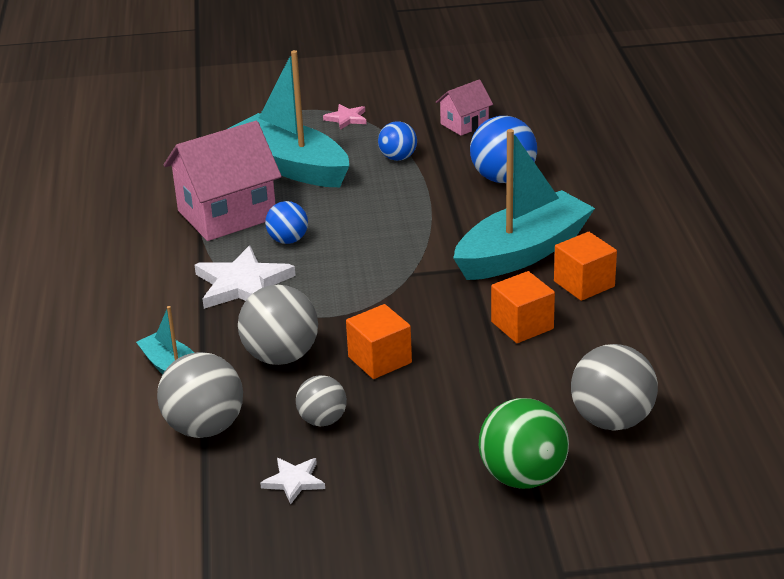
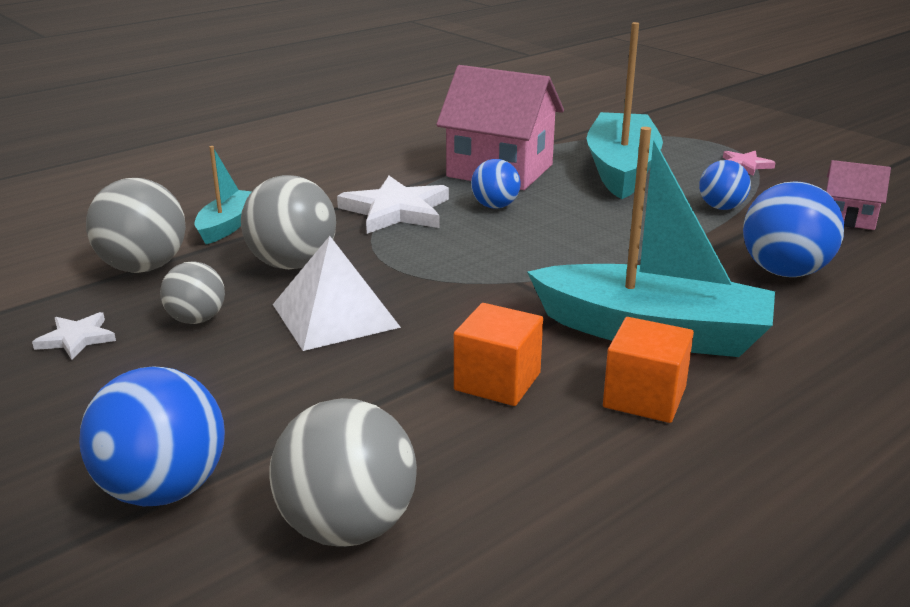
camera: 55 degrees right, 5 degrees down
orange cube [346,304,412,379] -> white pyramid [273,236,401,351]
green ball [479,398,569,489] -> blue ball [79,366,225,506]

